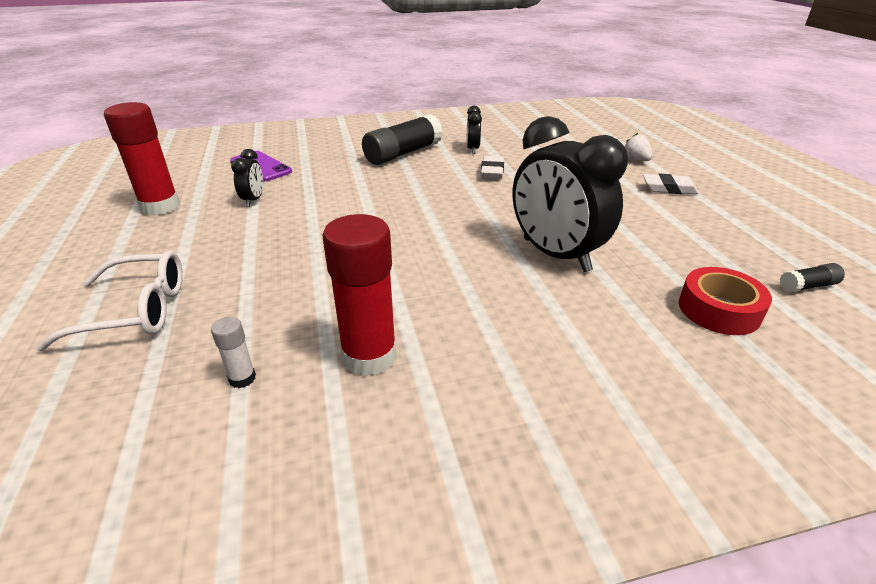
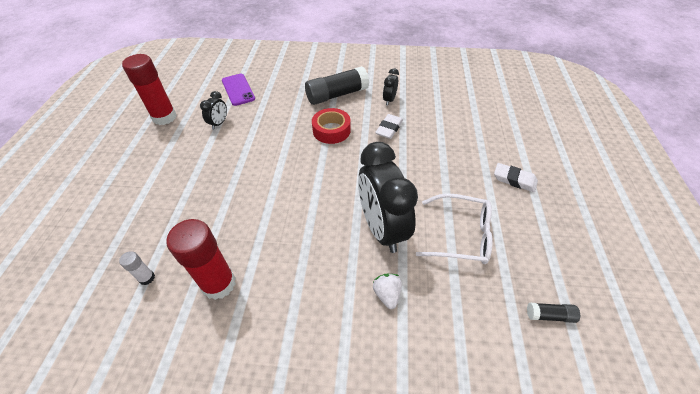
camera: 20 degrees right, 15 degrees up
white glasses [36,250,183,352] -> white glasses moved to [416,193,493,264]
white strawberry [624,133,653,161] -> white strawberry moved to [373,274,402,309]
red tape [679,267,772,335] -> red tape moved to [312,108,351,144]

